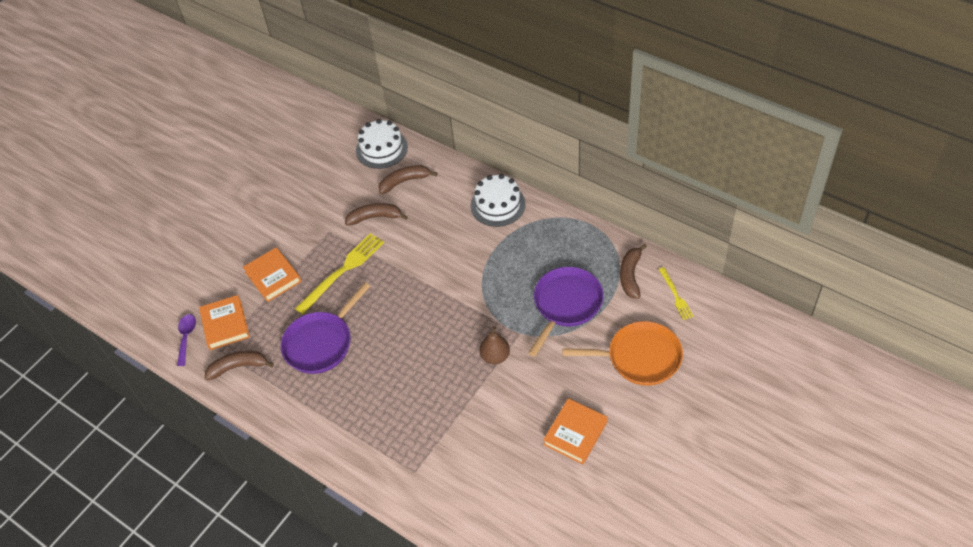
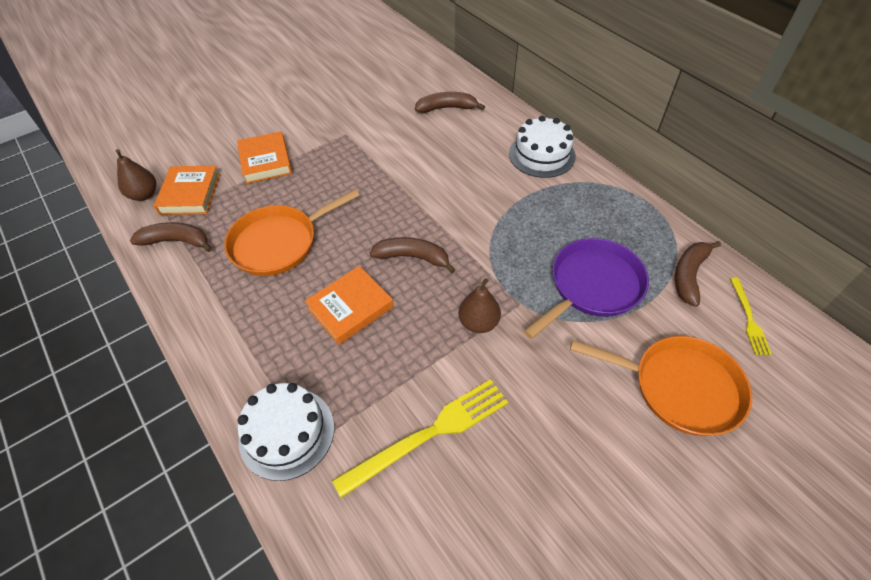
camera: 15 degrees right, 0 degrees up
purple spoon [177,314,196,366] -> brown pear [116,149,156,201]
purple pan [281,282,370,374] -> orange pan [224,189,360,276]
yellow fork [295,233,384,315] -> yellow fork moved to [332,379,508,498]
brown banana [345,203,408,225] -> brown banana moved to [370,237,456,273]
white cake [356,119,408,169] -> white cake moved to [237,383,334,481]
orange book [543,398,608,464] -> orange book moved to [305,266,394,345]

